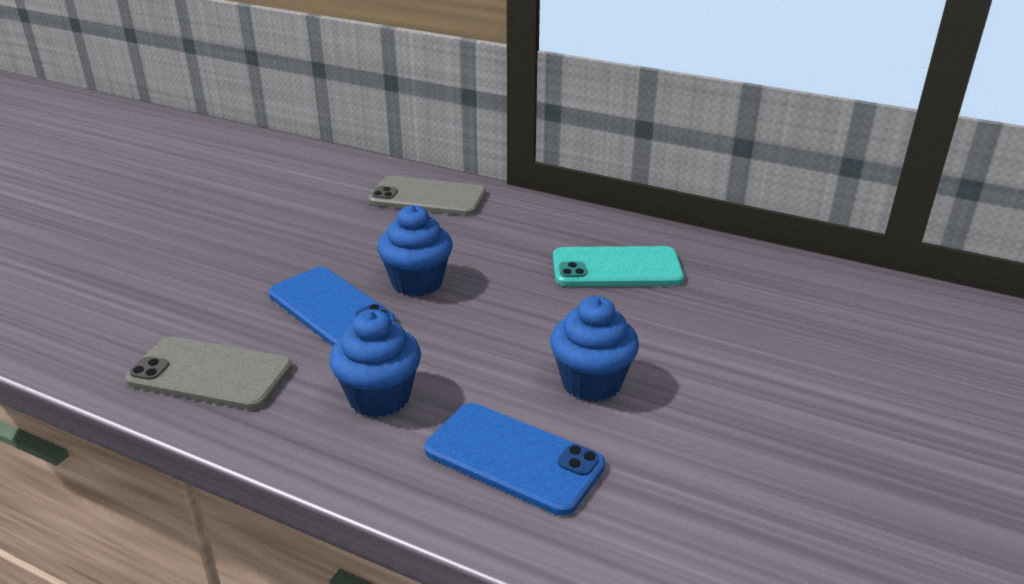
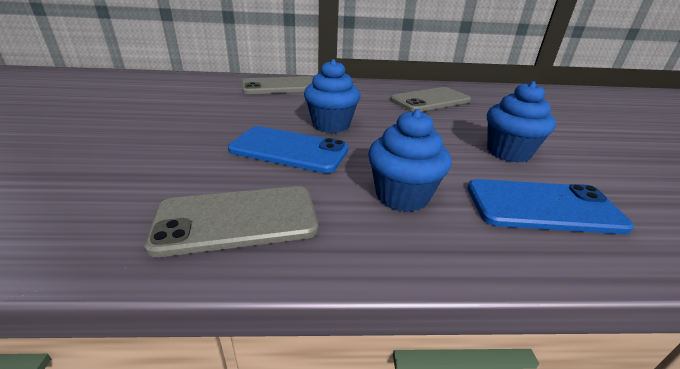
camera: 30 degrees left, 0 degrees up
turquoise phone [553,246,684,286] -> grey phone [390,87,471,112]

